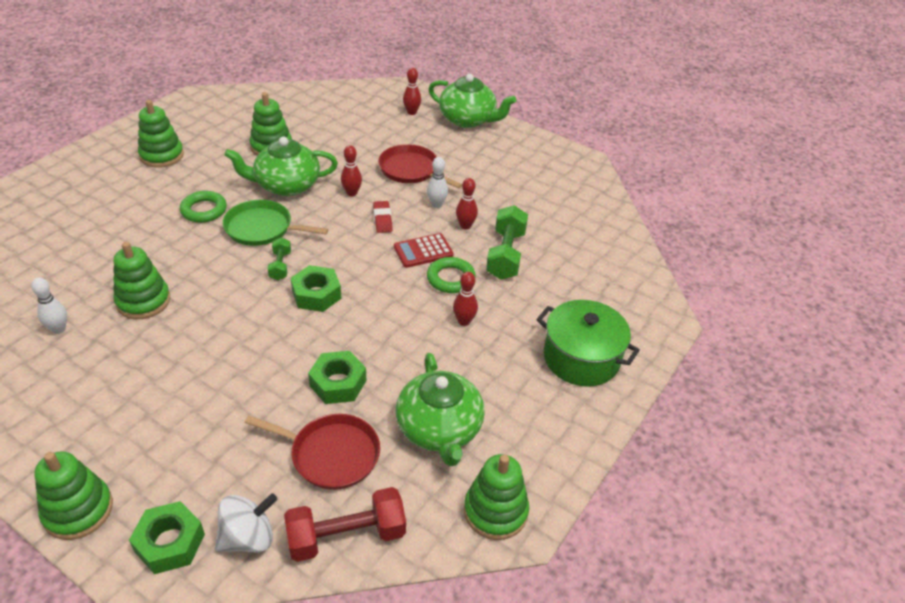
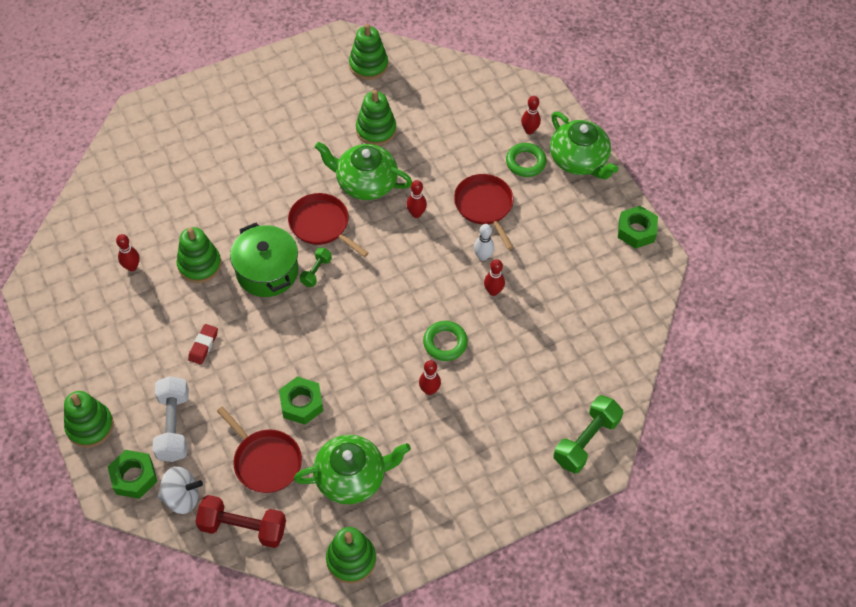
camera: 30 degrees right, 15 degrees up
white bowling pin [31,278,67,334] -> red bowling pin [116,234,140,271]
green stacking toy [138,100,184,168] -> green stacking toy moved to [349,24,388,80]
green ring [180,191,227,223] -> green ring moved to [506,143,546,177]
green pan [223,200,328,246] -> red pan [288,193,369,257]
green nut [291,265,341,312] -> green nut moved to [618,206,658,249]
red eraser [373,201,393,233] -> red eraser moved to [188,324,218,365]
red calculator [394,233,454,268] -> none
green teapot [396,353,485,466] -> green teapot turned 120 degrees counterclockwise [294,435,411,504]
green dumbbell [486,205,528,280] -> green dumbbell moved to [553,395,623,473]
green pot [537,300,640,387] -> green pot moved to [230,223,298,297]
none -> white dumbbell [153,376,189,462]

